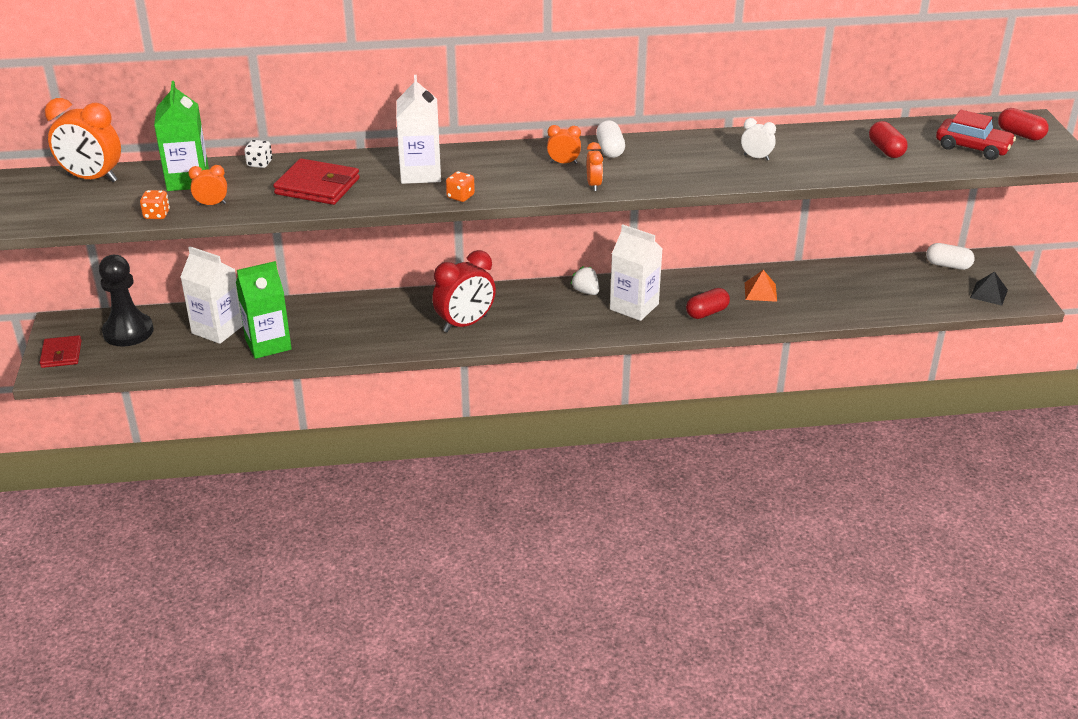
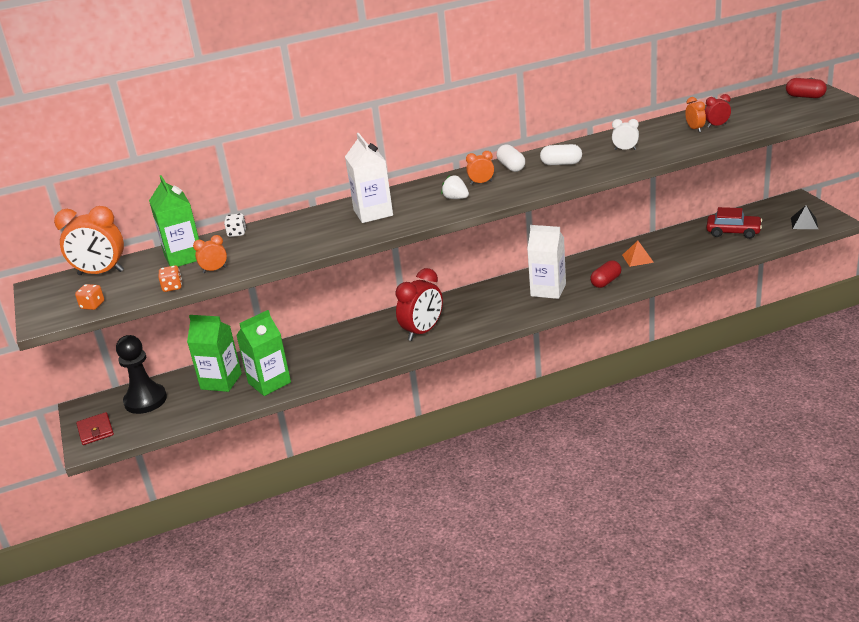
camera: 10 degrees left, 5 degrees down
white carton [180,246,243,344] -> green carton [187,315,242,392]
red wallet [273,158,360,205] -> none
orange dice [446,171,475,202] -> orange dice moved to [75,284,104,310]
white strawberry [571,266,599,295] -> white strawberry moved to [441,175,469,199]
orange clock [587,142,603,191] -> orange clock moved to [685,97,706,132]
red capsule [869,121,908,158] -> red clock [705,94,731,127]
white capsule [926,243,975,270] -> white capsule moved to [540,144,582,165]
red car [936,110,1016,160] -> red car moved to [706,207,762,239]

